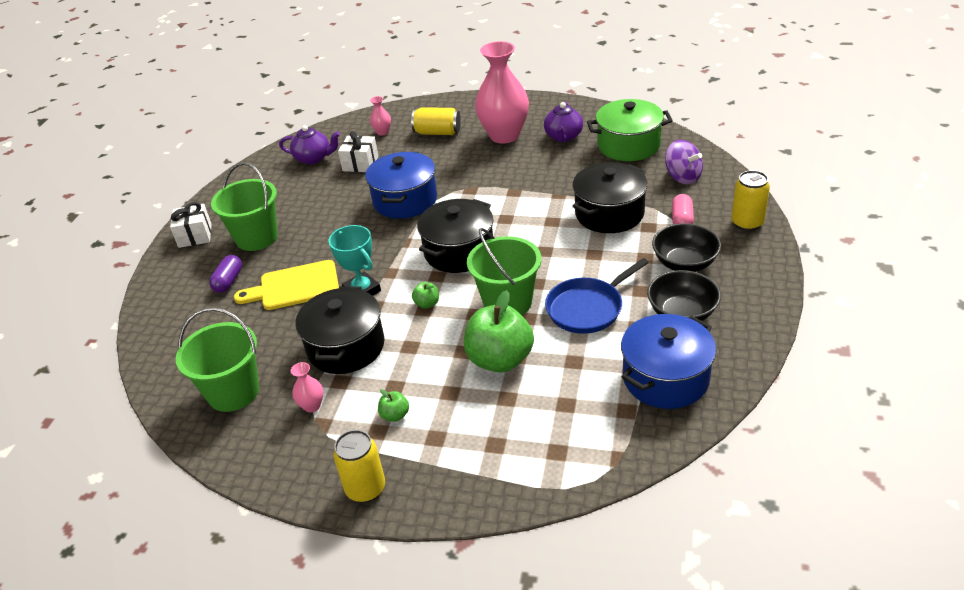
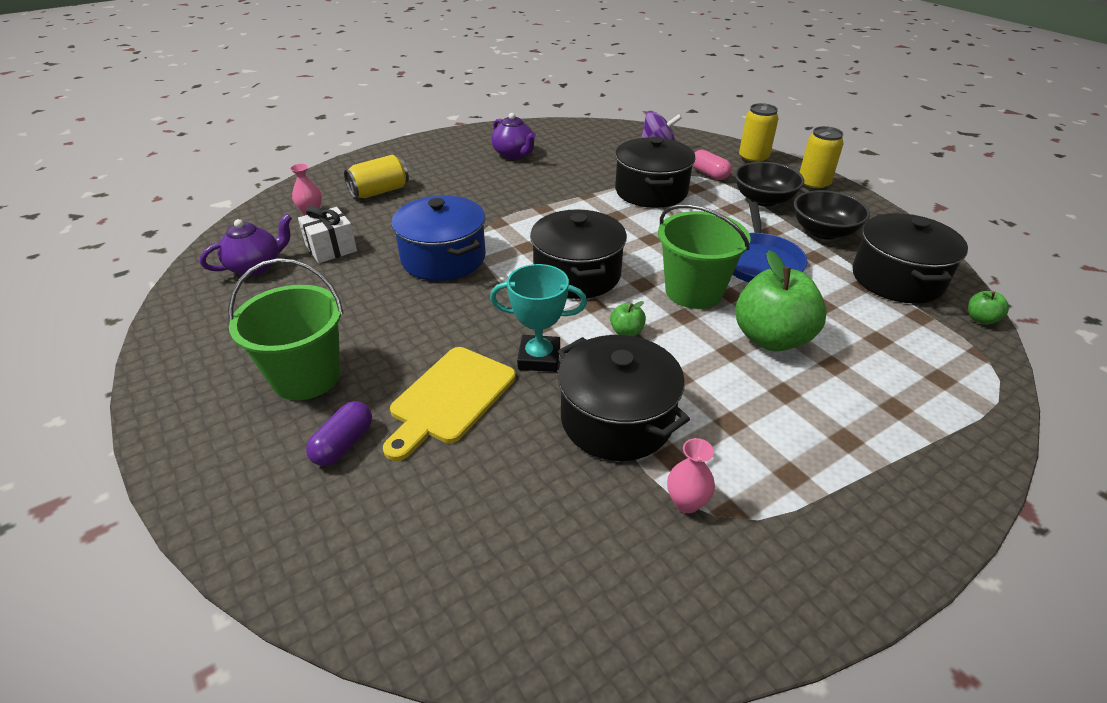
camera: 50 degrees left, 0 degrees up
white gift [170,202,212,248] -> none
green bucket [176,308,259,412] -> none
purple capsule [209,255,242,293] -> purple capsule turned 60 degrees clockwise [306,401,372,466]
yellow can [333,430,385,503] -> yellow can moved to [799,126,844,191]
green apple [378,389,409,422] -> green apple moved to [968,291,1009,325]
pink vase [475,41,529,143] -> none
green pot [587,99,673,161] -> none
blue pot [621,314,716,409] -> black pot [852,213,968,304]

